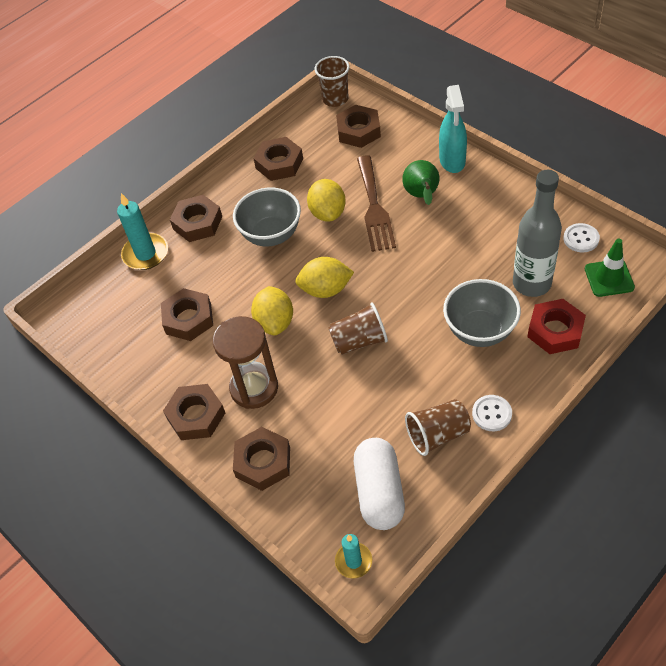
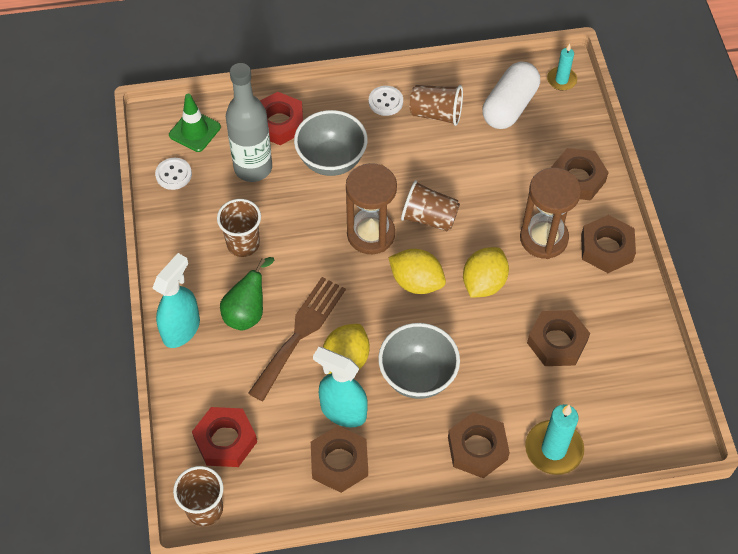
camera: 150 degrees left, 5 degrees up
brown nut [336,105,381,148] -> red nut [192,407,257,467]
none -> brown cup [217,199,261,257]
none -> turquoise spray bottle [313,347,368,428]
none -> brown hourglass [346,163,397,254]

